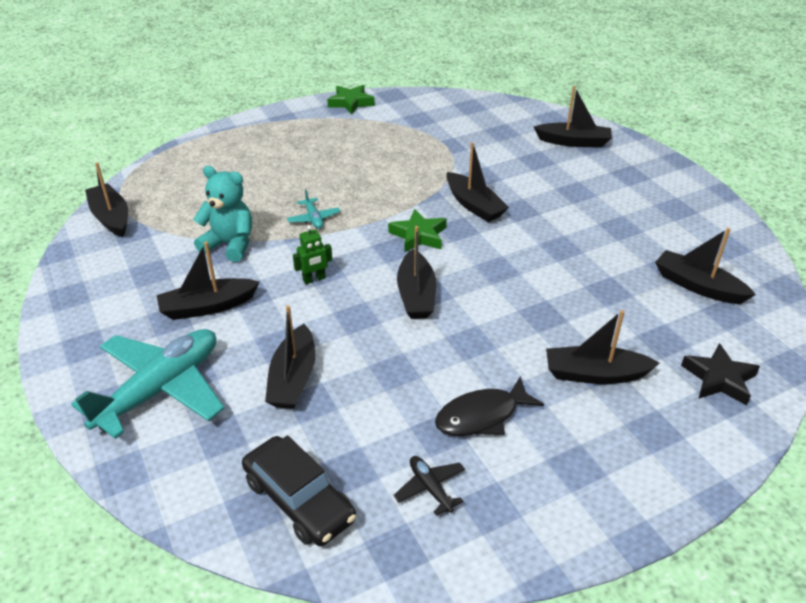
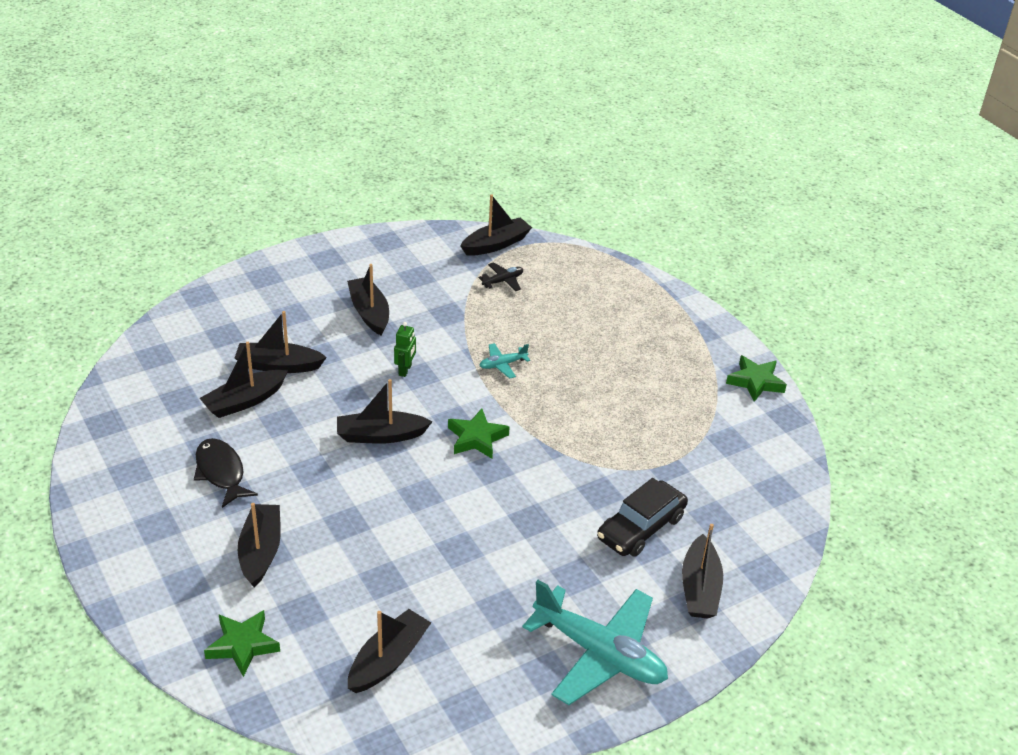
camera: 85 degrees right, 0 degrees up
turquoise plane [71,329,224,439] -> turquoise plane moved to [522,580,668,705]
turquoise teddy bear [193,166,252,262] -> none
black car [242,436,356,546] -> black car moved to [597,478,688,557]
green robot [293,225,332,284] -> green robot turned 135 degrees counterclockwise [394,322,416,377]
black plane [394,456,465,516] -> black plane moved to [479,262,523,291]
black boat [446,142,509,222] -> black boat moved to [200,342,288,418]
black star [681,343,760,405] -> green star [204,610,280,677]

